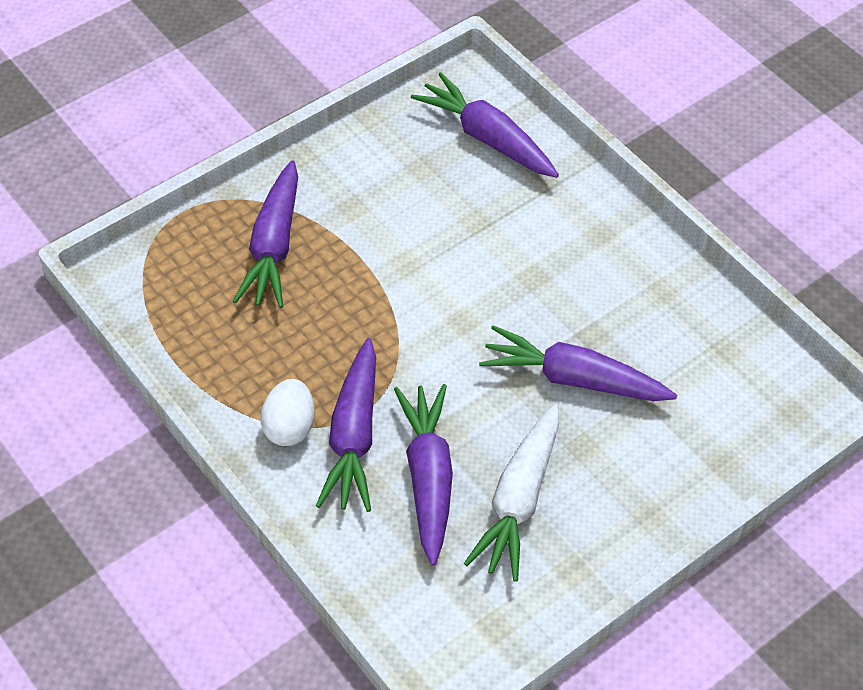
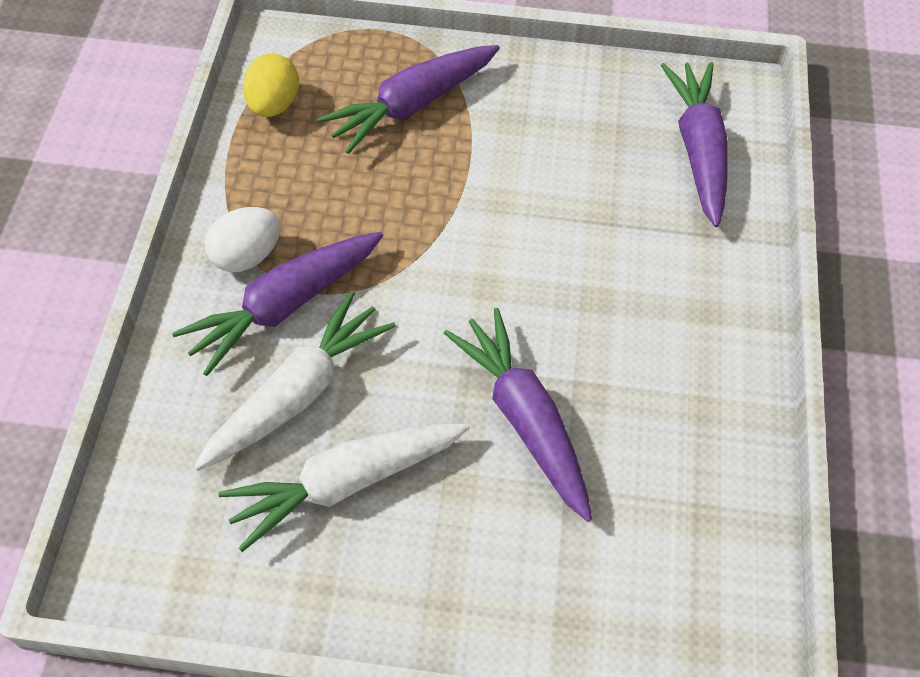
camera: 45 degrees right, 5 degrees up
purple carrot [394,384,453,566] -> white carrot [194,291,396,471]
none -> yellow egg [243,53,299,117]

